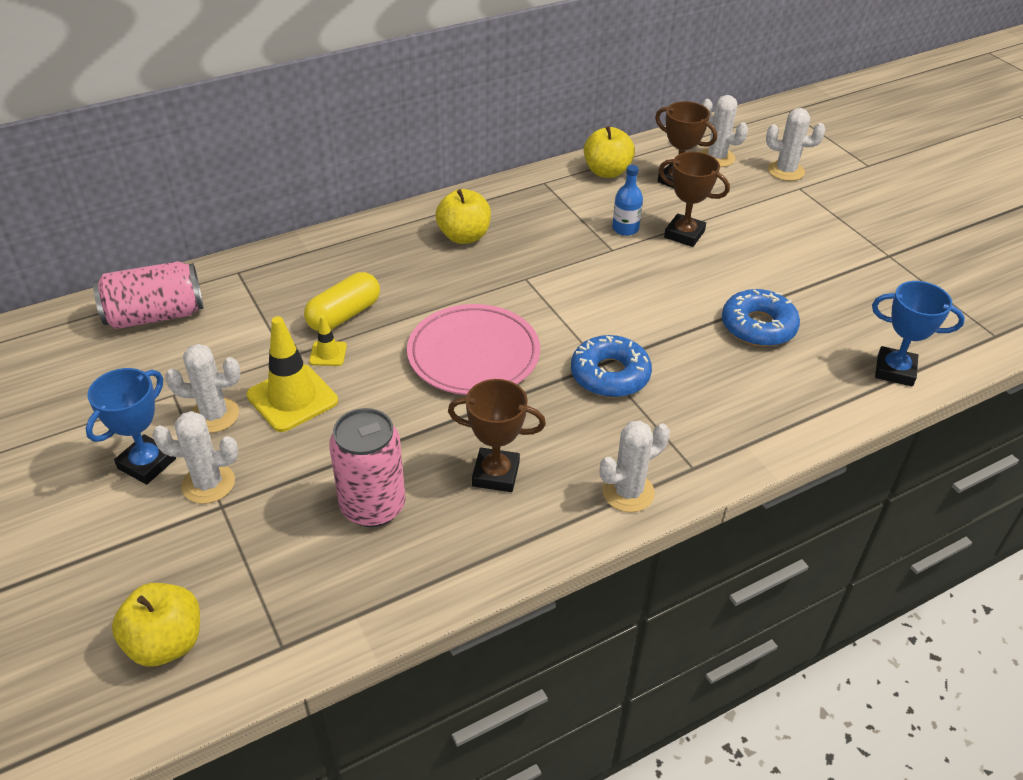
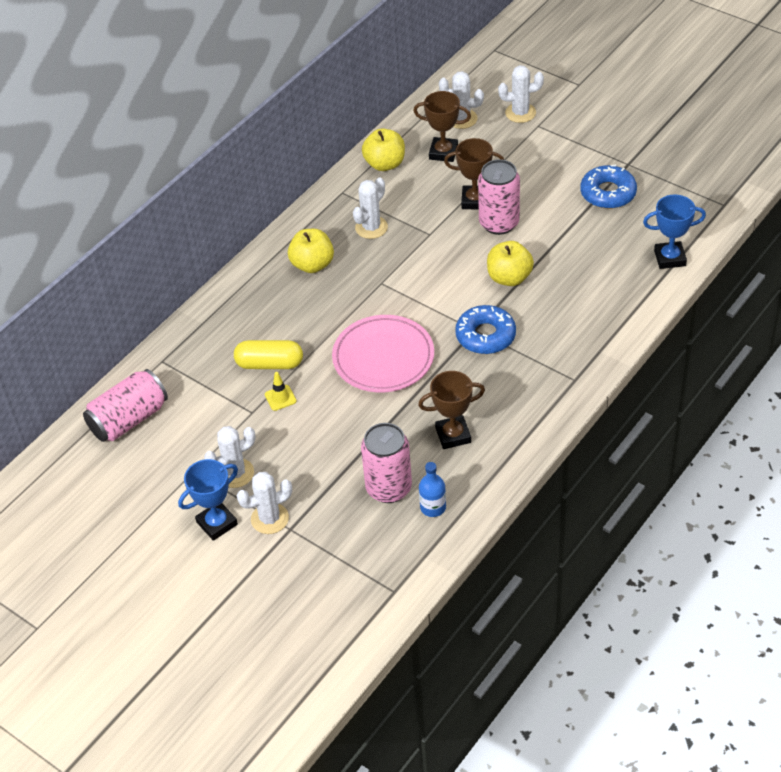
camera: 20 degrees left, 5 degrees up
blue trophy [86,368,176,485] -> blue trophy turned 45 degrees clockwise [178,459,238,541]
yellow apple [112,583,200,667] -> yellow apple moved to [487,241,534,286]
yellow traffic cone [246,316,338,432] -> none
yellow capsule [304,272,380,331] -> yellow capsule turned 75 degrees clockwise [234,340,303,369]
white cactus [600,421,670,512] -> white cactus moved to [353,178,388,239]
blue bottle [612,165,643,236] -> blue bottle moved to [419,462,446,517]
blue donut [722,289,800,346] -> blue donut moved to [580,164,637,209]
none -> pink can [478,159,520,235]

